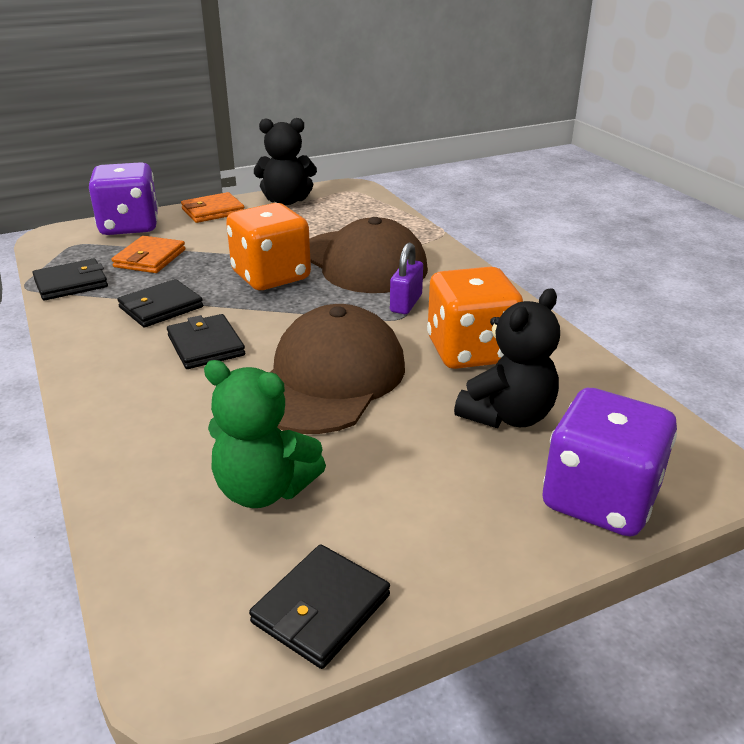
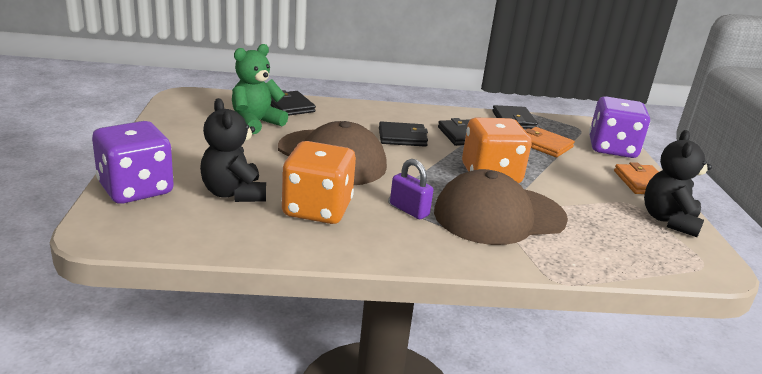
camera: 110 degrees right, 5 degrees down
black wallet [249,544,390,669] -> black wallet moved to [271,90,316,116]

